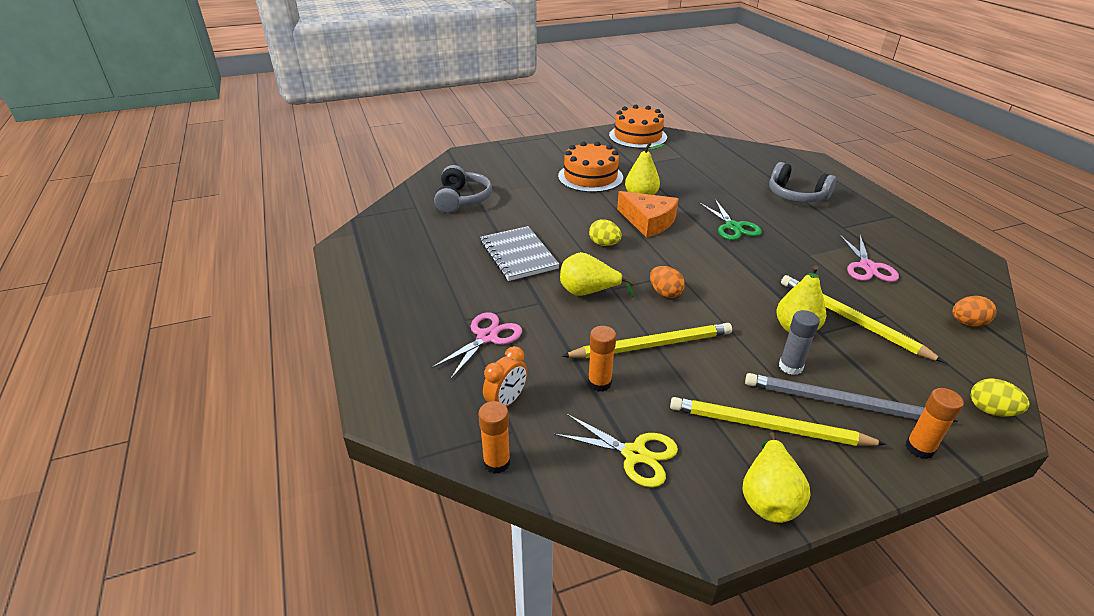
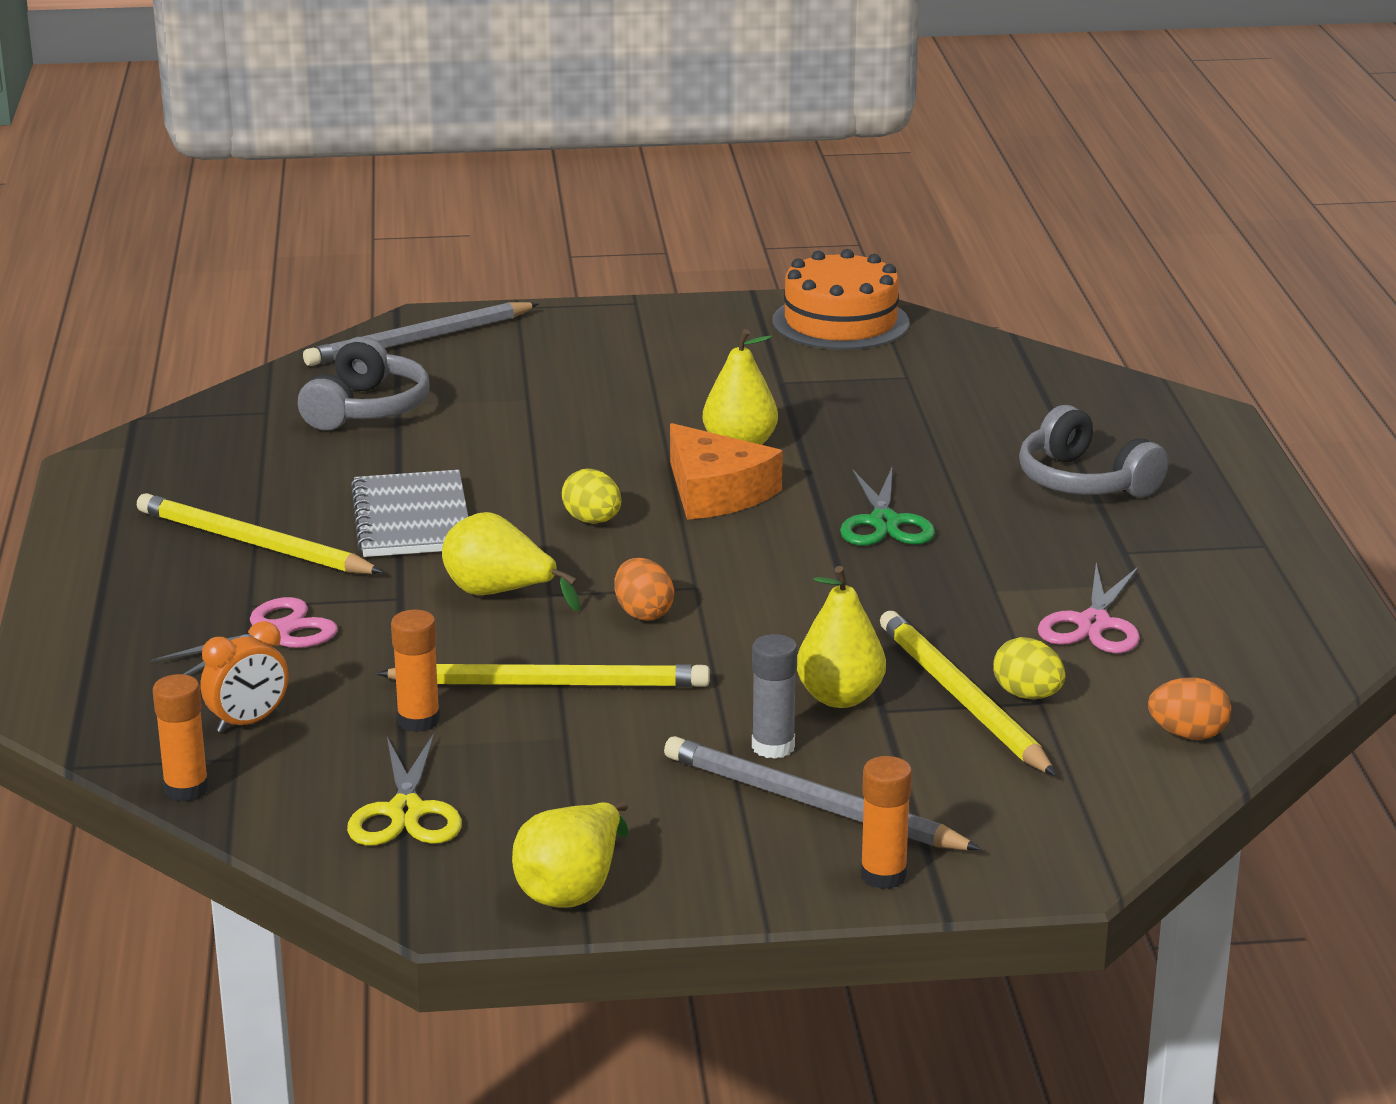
camera: 15 degrees right, 10 degrees down
yellow scissors [554,413,678,488] -> yellow scissors turned 45 degrees clockwise [347,733,462,846]
orange cake [558,141,623,192] -> none
yellow pencil [670,397,886,446] -> yellow pencil moved to [137,493,384,574]
yellow egg [971,378,1030,416] -> yellow egg moved to [993,637,1065,699]
none -> grey pencil [303,302,539,366]

